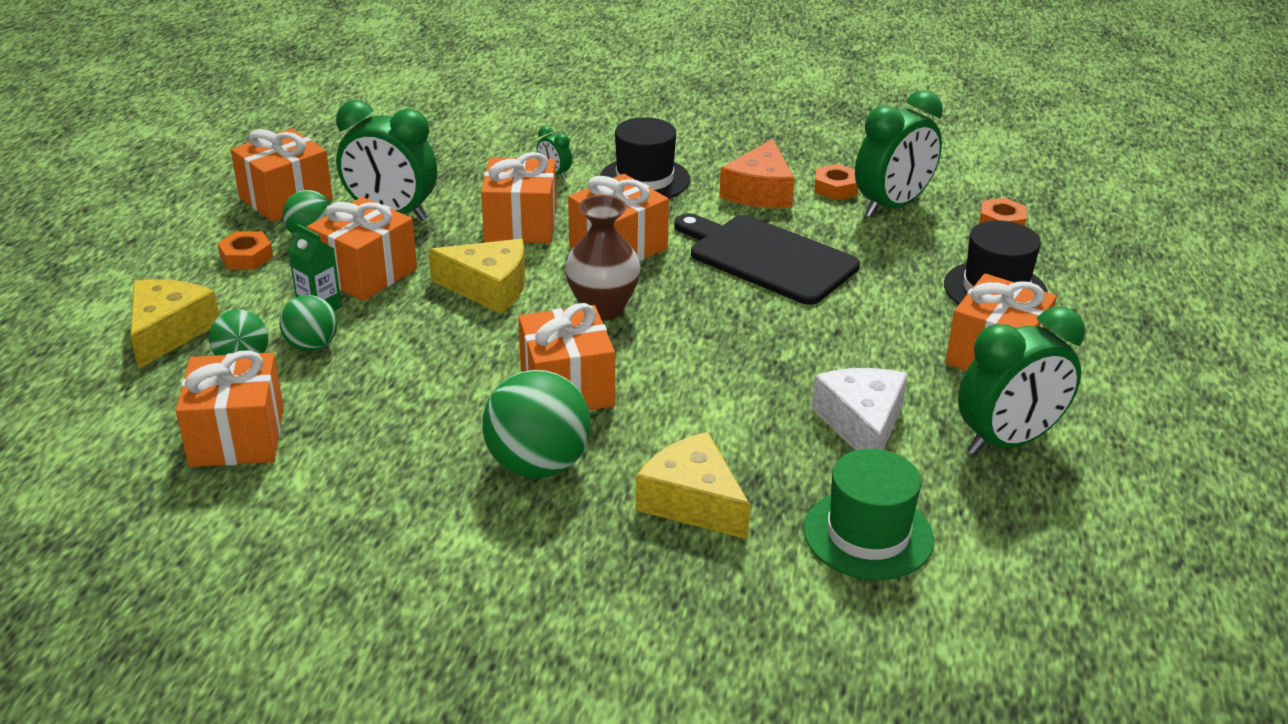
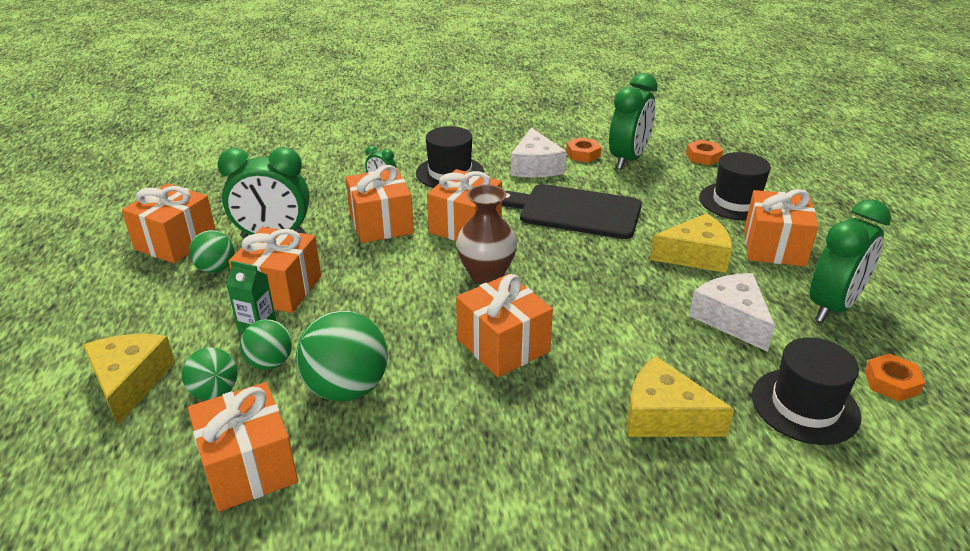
camera: 20 degrees left, 0 degrees up
orange nut [217,231,273,270] -> orange nut moved to [864,353,925,402]
yellow cheese [428,239,525,314] -> yellow cheese moved to [650,213,732,273]
green ball [482,370,591,478] -> green ball moved to [296,311,388,401]
orange cheese [719,139,795,208] -> white cheese [511,127,566,177]
green hat [803,449,934,580] -> black hat [752,337,861,445]

